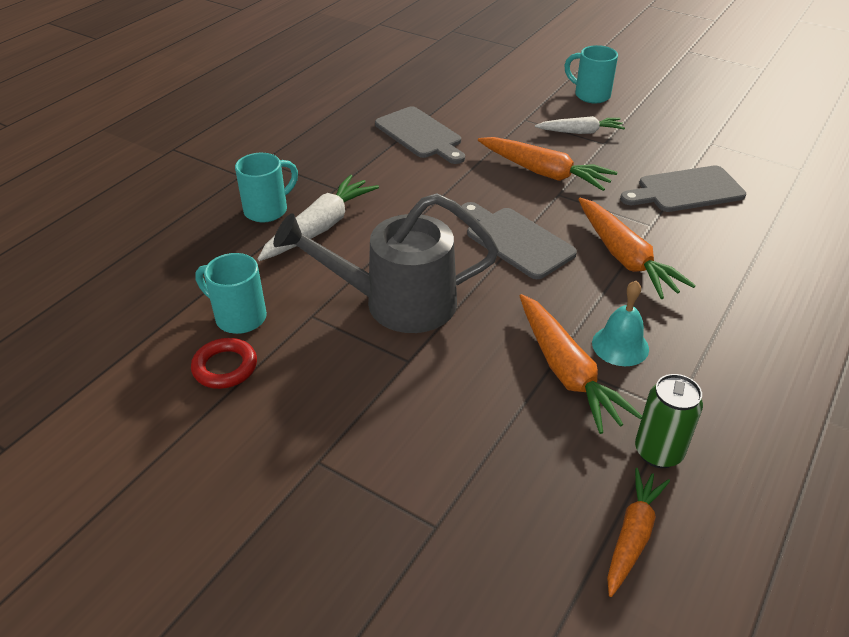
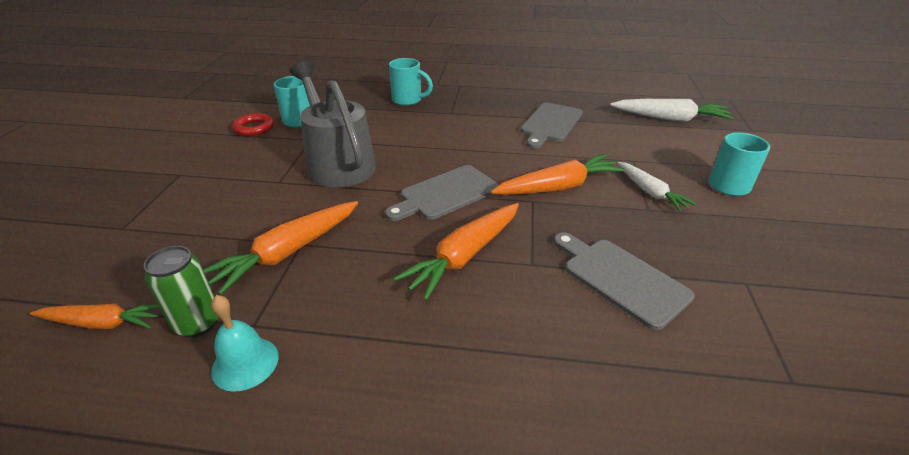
camera: 65 degrees right, 5 degrees down
white carrot [258,175,379,261] -> white carrot moved to [610,99,734,122]
grey cutting board [462,202,577,279] -> grey cutting board turned 150 degrees counterclockwise [385,165,499,221]
orange carrot [478,137,617,191] -> orange carrot turned 120 degrees counterclockwise [491,154,625,195]
turquoise bell [592,281,649,366] -> turquoise bell moved to [211,295,279,392]

